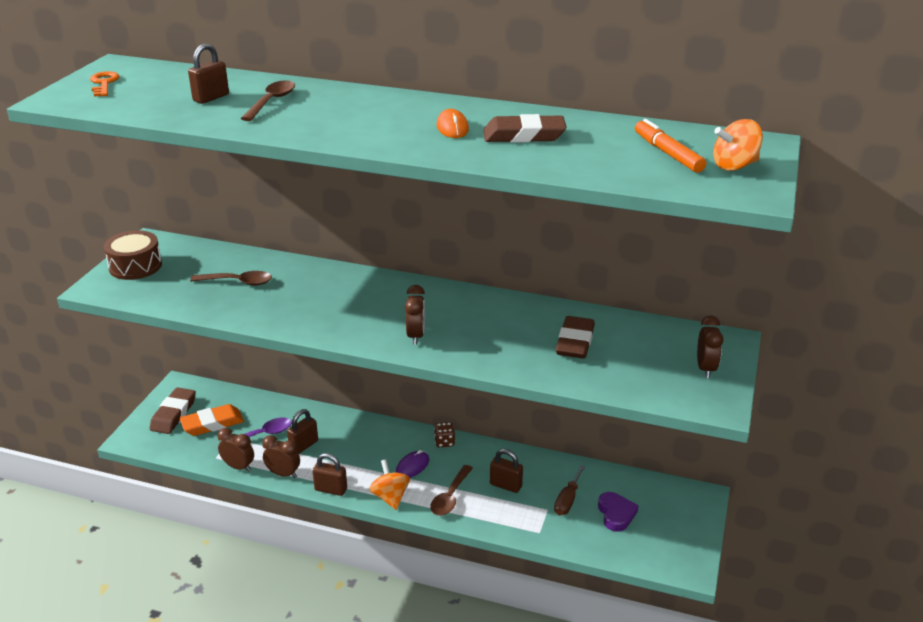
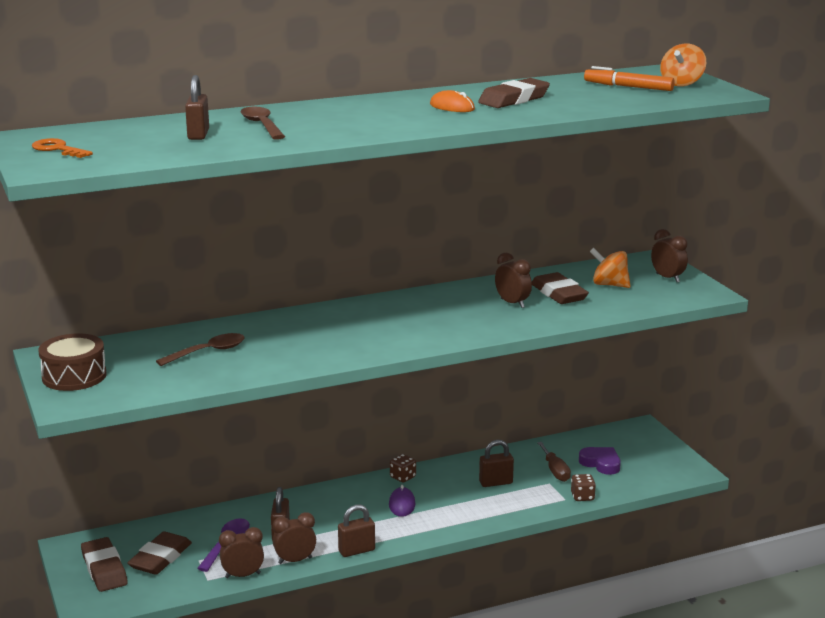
camera: 40 degrees left, 10 degrees down
orange eraser [180,404,244,436] -> brown eraser [127,531,192,575]
orange spinning top [369,459,410,510] -> orange spinning top moved to [590,248,631,288]
brown clock [405,285,425,345] -> brown clock moved to [495,253,532,308]
brown spoon [430,465,473,516] -> none
none -> brown dice [571,474,596,501]

